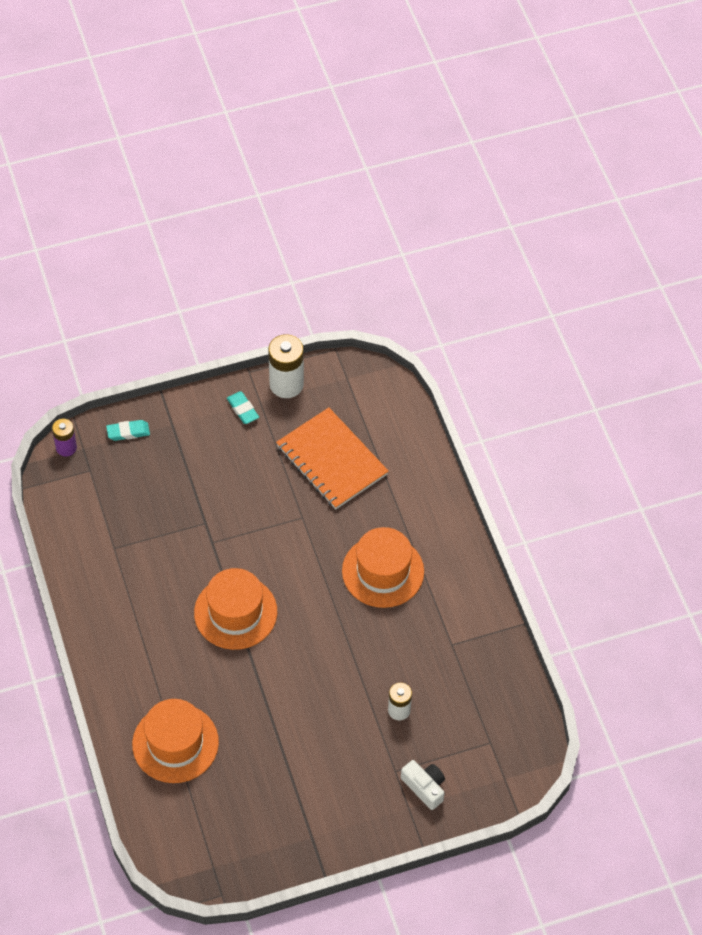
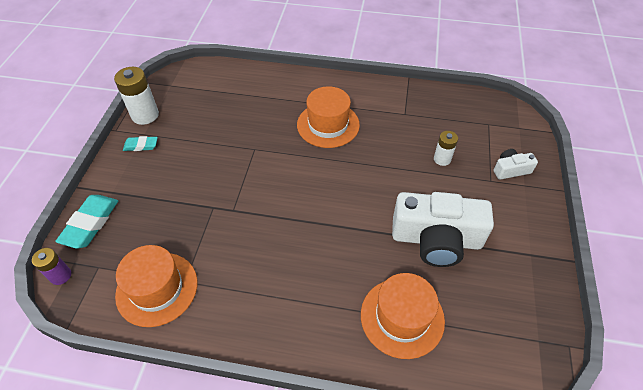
camera: 60 degrees left, 5 degrees down
turquoise eraser [106,420,150,441] -> turquoise eraser [55,195,118,249], size x1.74
orange hat [194,568,277,650] -> orange hat moved to [115,245,197,327]
orange notebook [276,407,389,509] -> none
none -> white camera [392,192,494,267]

